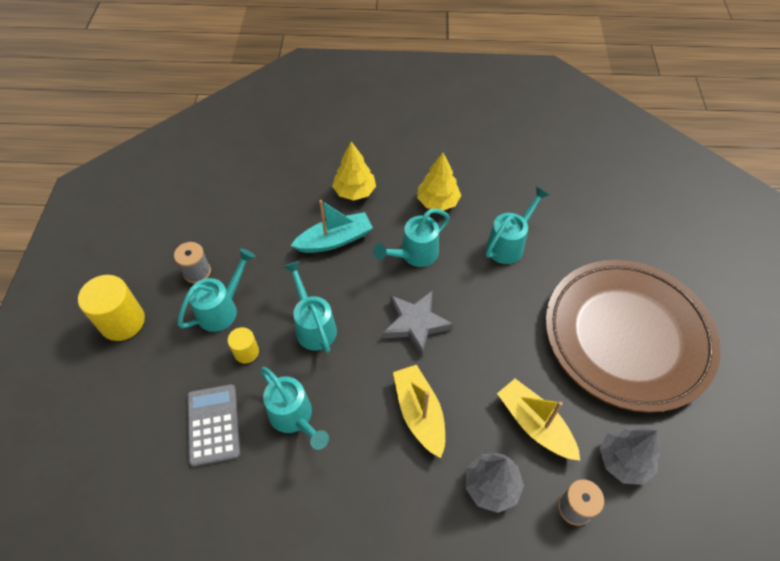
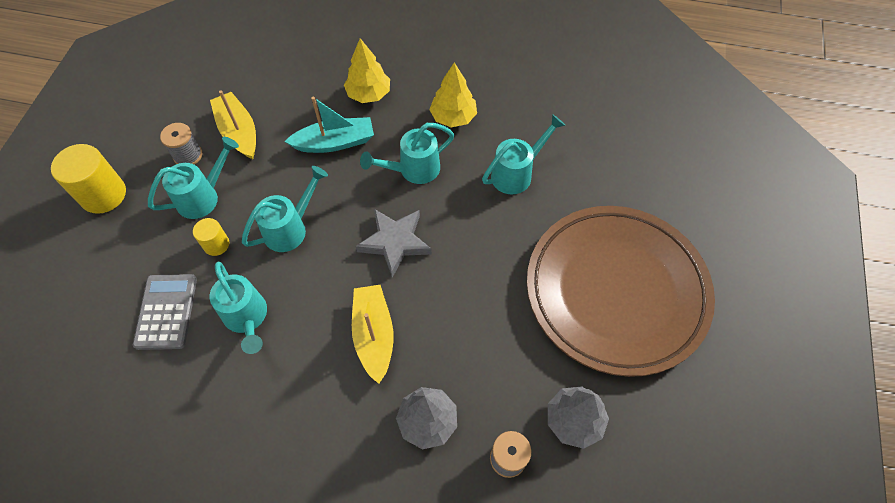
camera: 10 degrees right, 5 degrees up
turquoise watering can [283,261,337,353] -> turquoise watering can turned 60 degrees clockwise [242,166,328,252]
yellow boat [497,379,580,461] -> yellow boat moved to [210,90,256,159]

